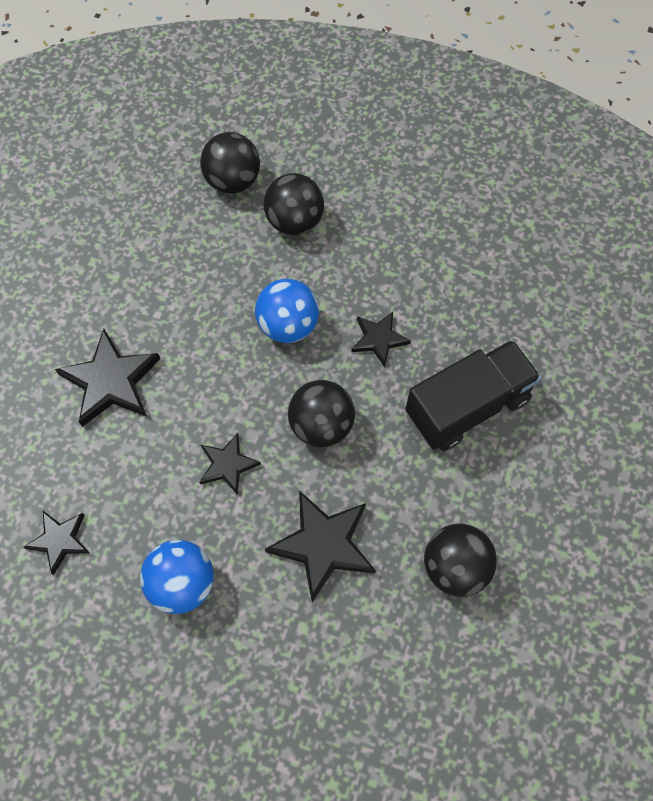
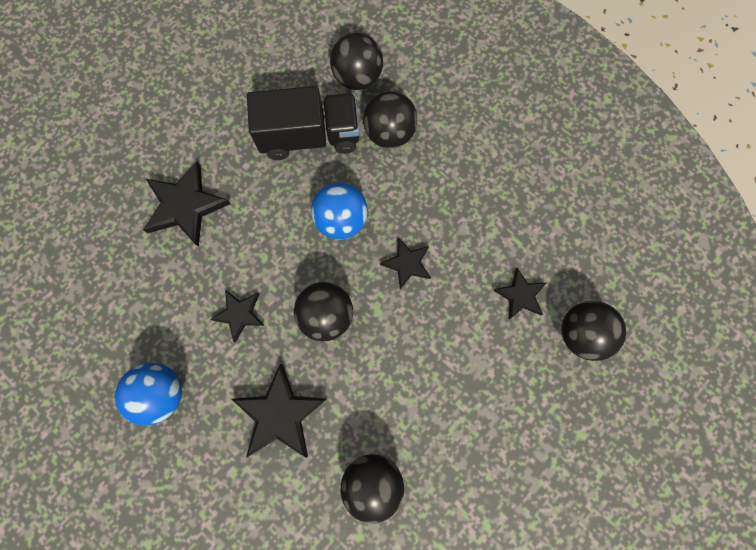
camera: 25 degrees right, 10 degrees up
black star [23,511,90,575] -> black star moved to [493,267,546,319]
black truck [406,340,541,451] -> black truck moved to [247,86,360,160]
none -> black ball [561,301,626,361]

